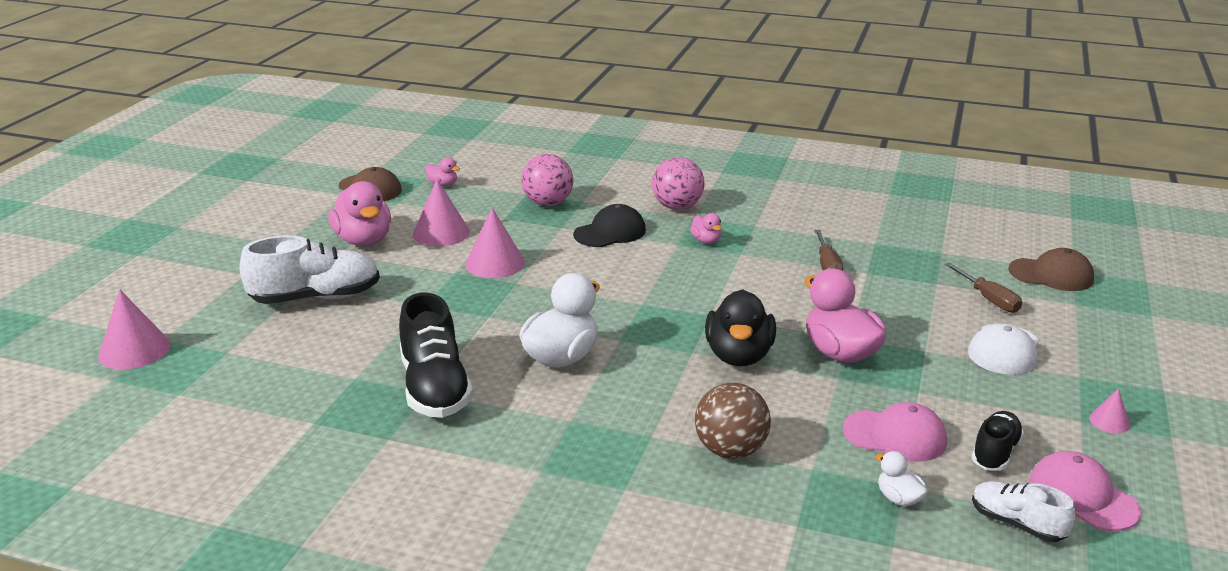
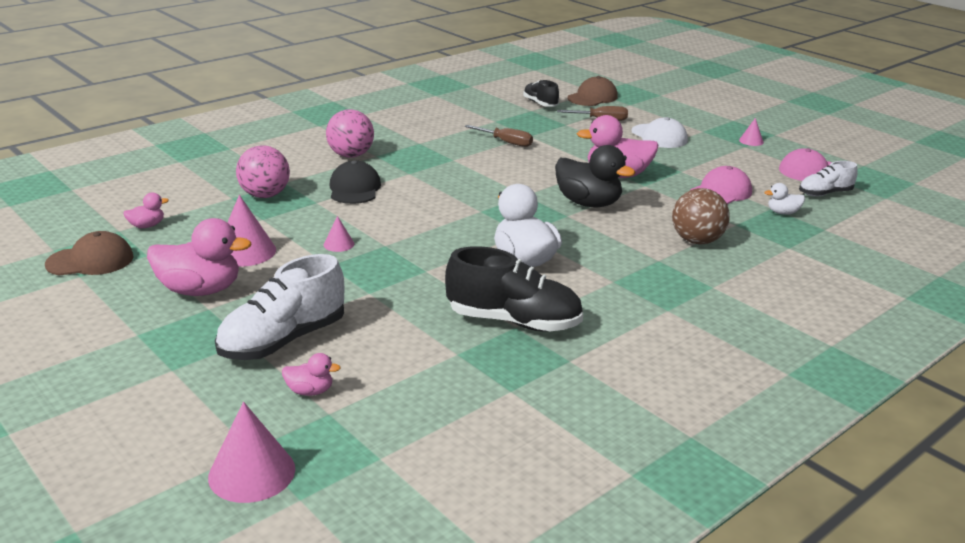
camera: 60 degrees left, 0 degrees up
white shoe [239,235,380,304] -> white shoe turned 150 degrees counterclockwise [215,254,344,360]
pink cone [465,208,525,278] -> pink cone [324,216,354,252], size x0.52
pink duck [690,213,722,244] -> pink duck moved to [282,353,340,396]
black shoe [971,411,1024,471] -> black shoe moved to [523,80,559,107]

